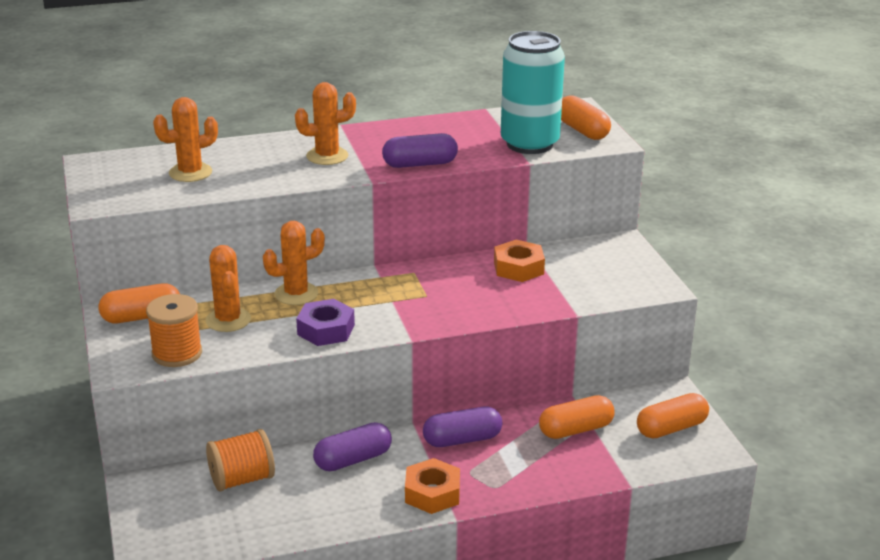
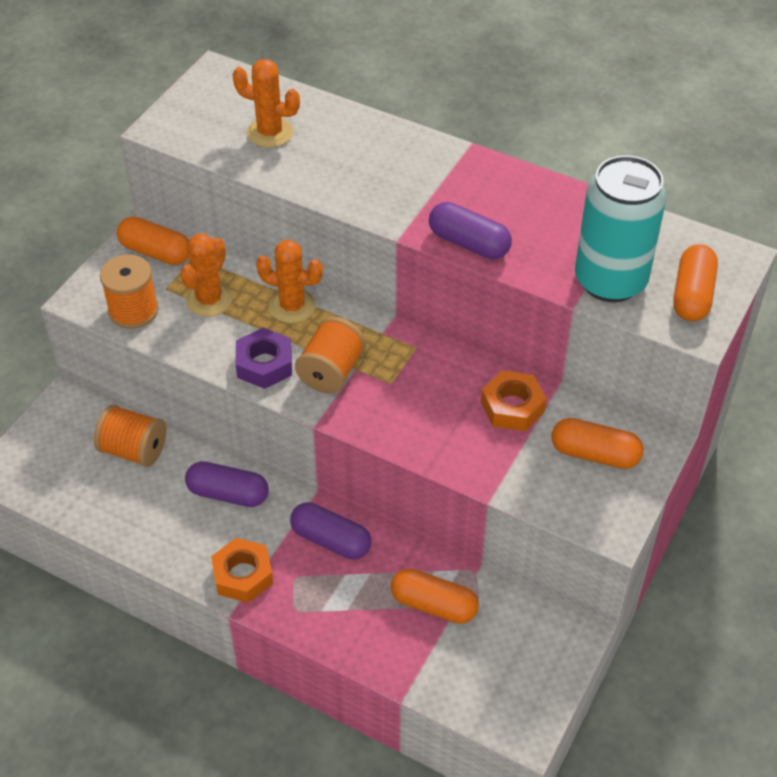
camera: 45 degrees right, 20 degrees up
orange cactus [295,82,356,165] -> none
orange capsule [637,393,709,439] -> orange capsule moved to [551,418,644,469]
none -> orange spool [295,317,366,394]

